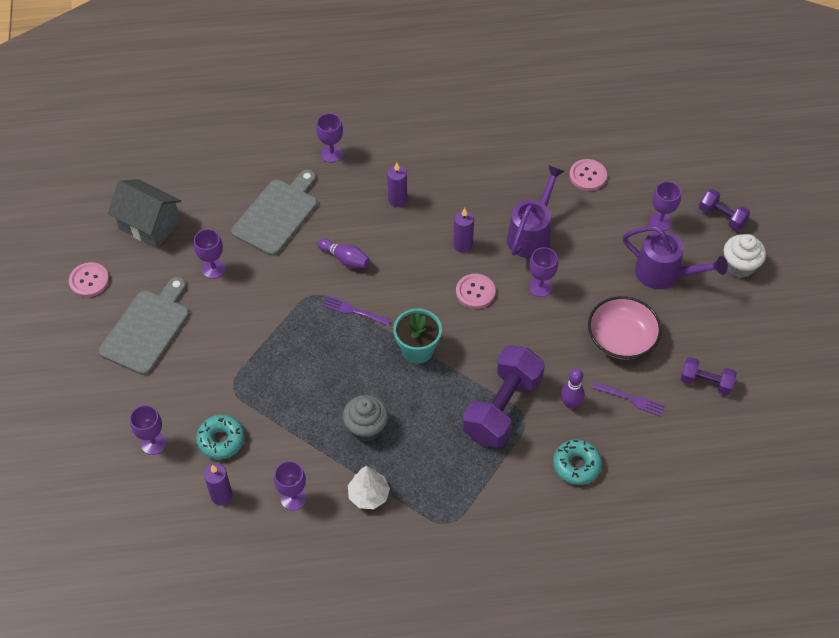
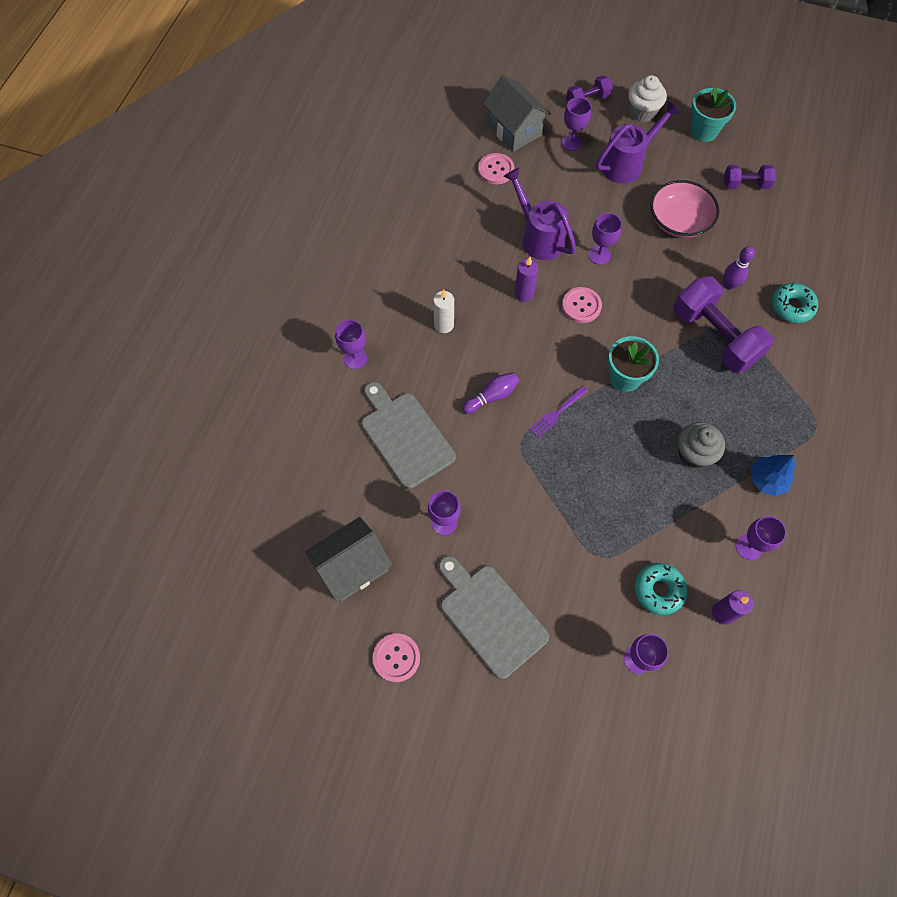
camera: 65 degrees left, 10 degrees up
white tree [348,466,390,509] -> blue tree [751,455,795,496]
purple candle [387,162,407,207] -> white candle [433,289,454,333]
purple fork [593,382,666,417] -> none
purple dumbbell [680,357,737,395] -> purple dumbbell turned 45 degrees clockwise [724,165,776,189]
none -> grey house [482,75,551,152]
none -> turquoise flower pot [690,87,736,142]

